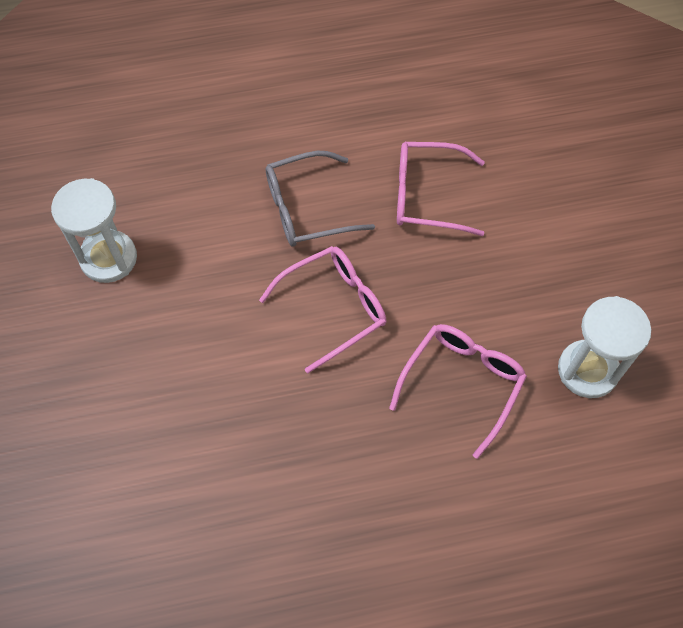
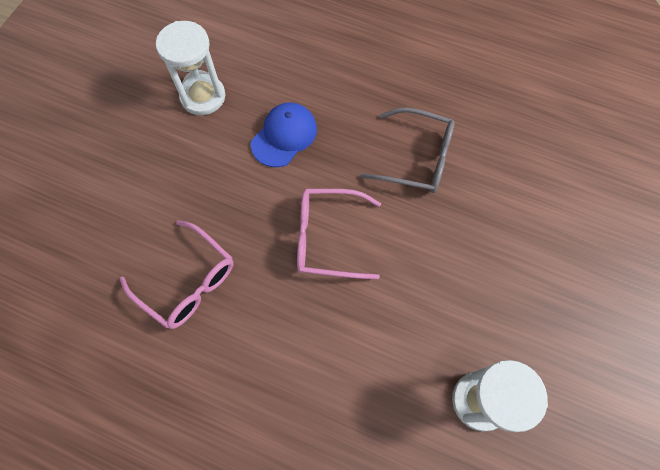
camera: 145 degrees left, 5 degrees up
grey glasses [265,151,375,247] -> grey glasses moved to [360,108,454,193]
pink glasses [389,324,527,459] -> blue cap [251,103,317,167]

